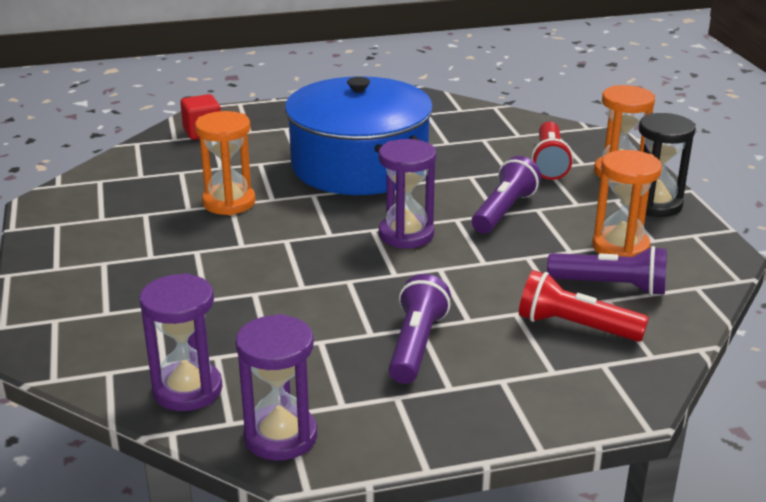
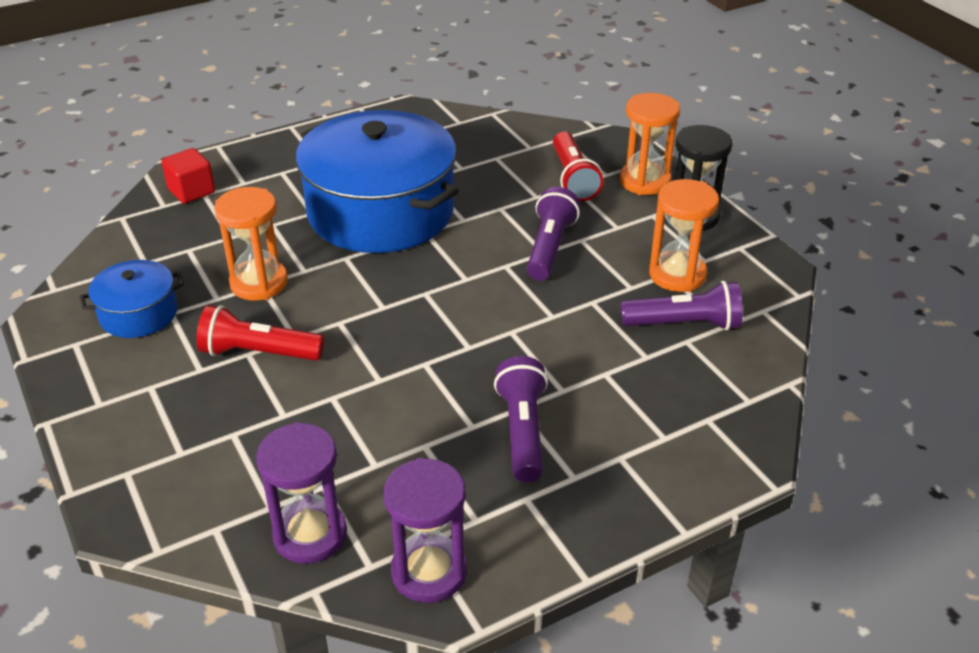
camera: 15 degrees left, 10 degrees up
purple hourglass [379,139,437,249] -> none
red flashlight [519,270,649,342] -> red flashlight moved to [196,305,324,361]
none -> blue pot [80,260,184,338]

